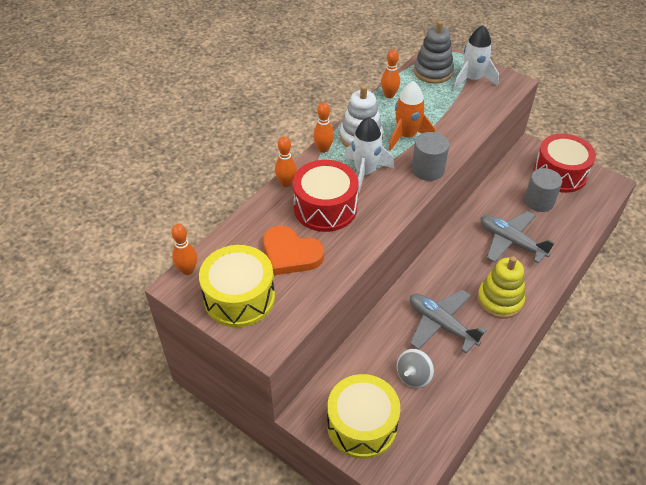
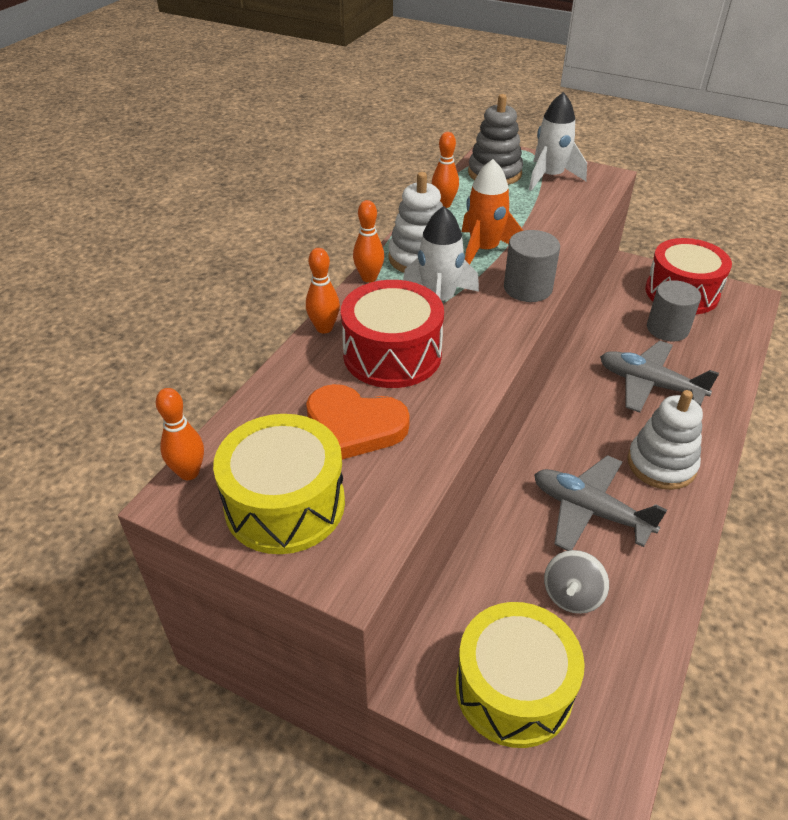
camera: 10 degrees left, 5 degrees down
yellow stacking toy [477,256,525,319] -> white stacking toy [627,390,703,490]

